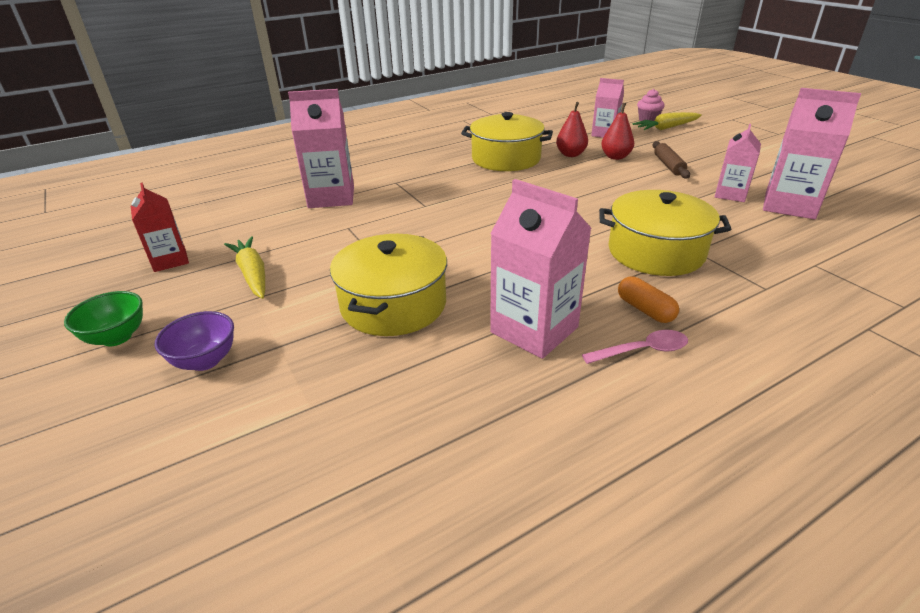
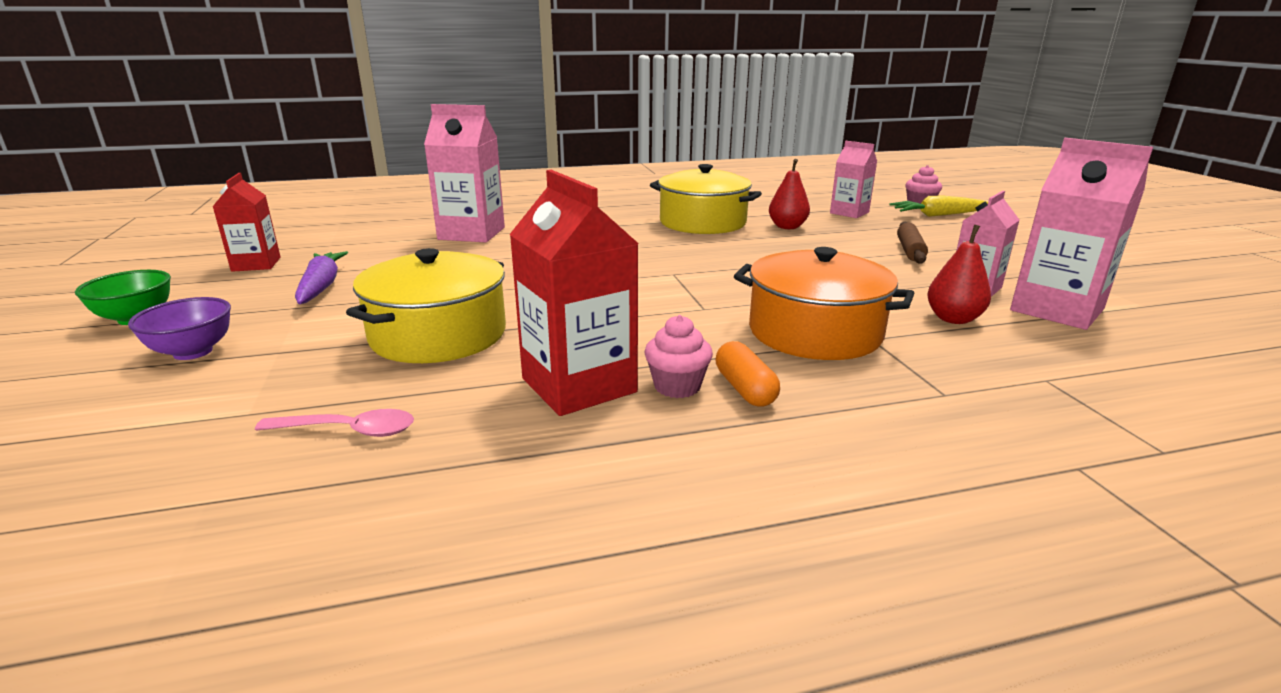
camera: 15 degrees right, 10 degrees down
yellow carrot [224,237,265,299] -> purple carrot [295,251,348,304]
pink carton [490,179,592,359] -> red carton [509,170,639,416]
pink spoon [582,330,688,364] -> pink spoon moved to [255,409,414,437]
yellow pot [599,190,731,276] -> orange pot [734,247,915,360]
red pear [601,103,634,160] -> red pear moved to [927,225,991,324]
none -> pink cupcake [644,315,713,398]

